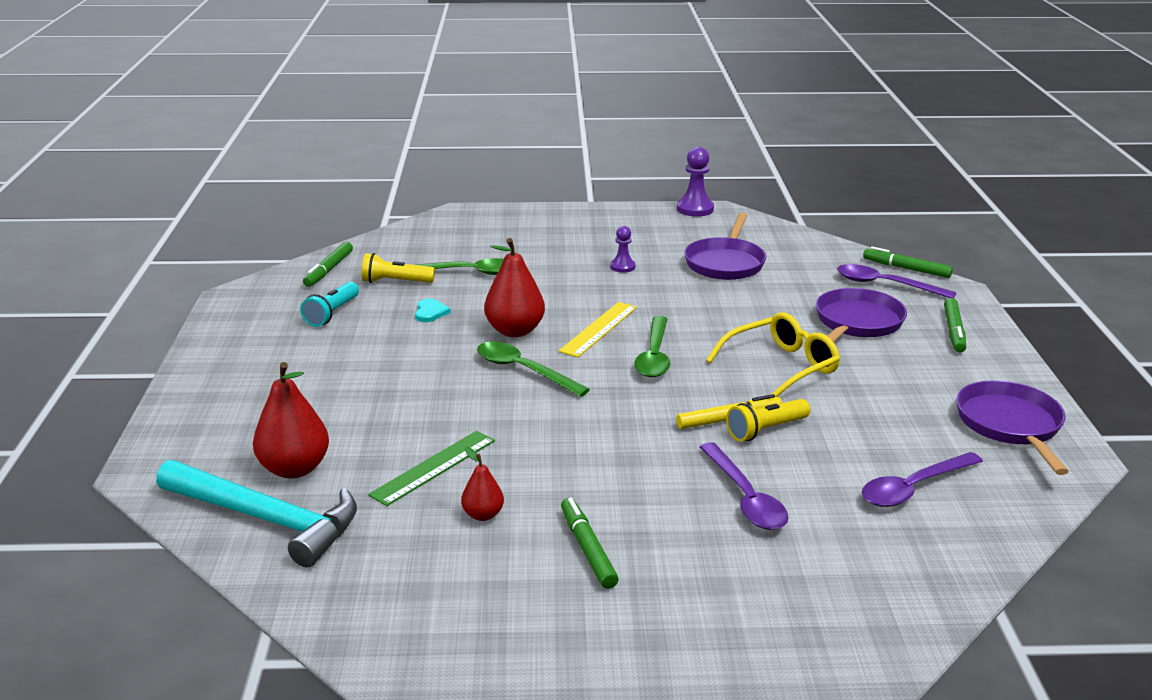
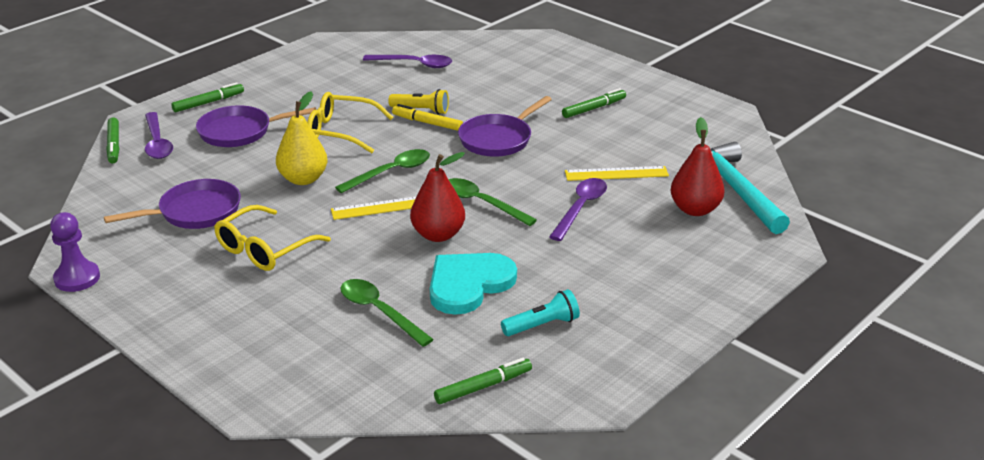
camera: 135 degrees left, 5 degrees up
yellow flashlight [362,253,435,283] -> none
green ruler [368,431,495,506] -> yellow ruler [565,166,669,181]
turquoise heart [415,298,451,322] -> turquoise heart [430,253,517,315], size x2.43
red pear [461,447,504,521] -> none
green spoon [477,341,590,397] -> green spoon turned 135 degrees clockwise [448,178,537,226]
green marker [561,498,619,589] -> green marker turned 150 degrees counterclockwise [562,88,626,118]
purple pawn [610,226,635,273] -> yellow glasses [214,205,331,271]
purple spoon [700,442,789,530] -> purple spoon moved to [549,178,607,241]
purple pan [956,380,1069,475] -> purple pan moved to [458,96,552,157]
none -> yellow pear [276,91,327,185]

